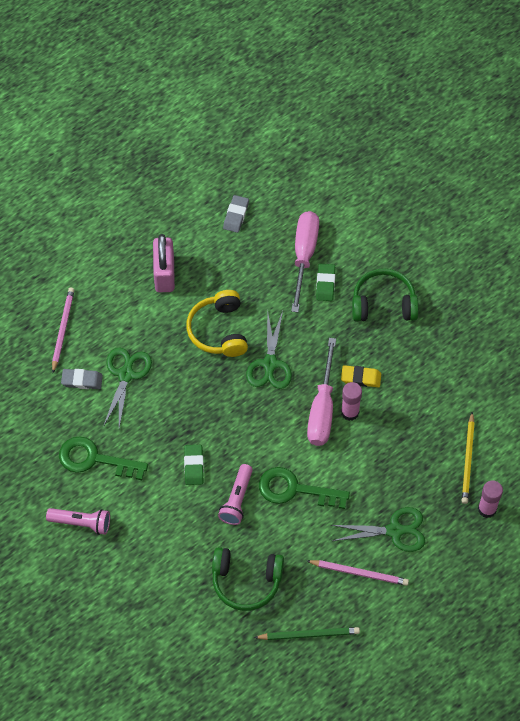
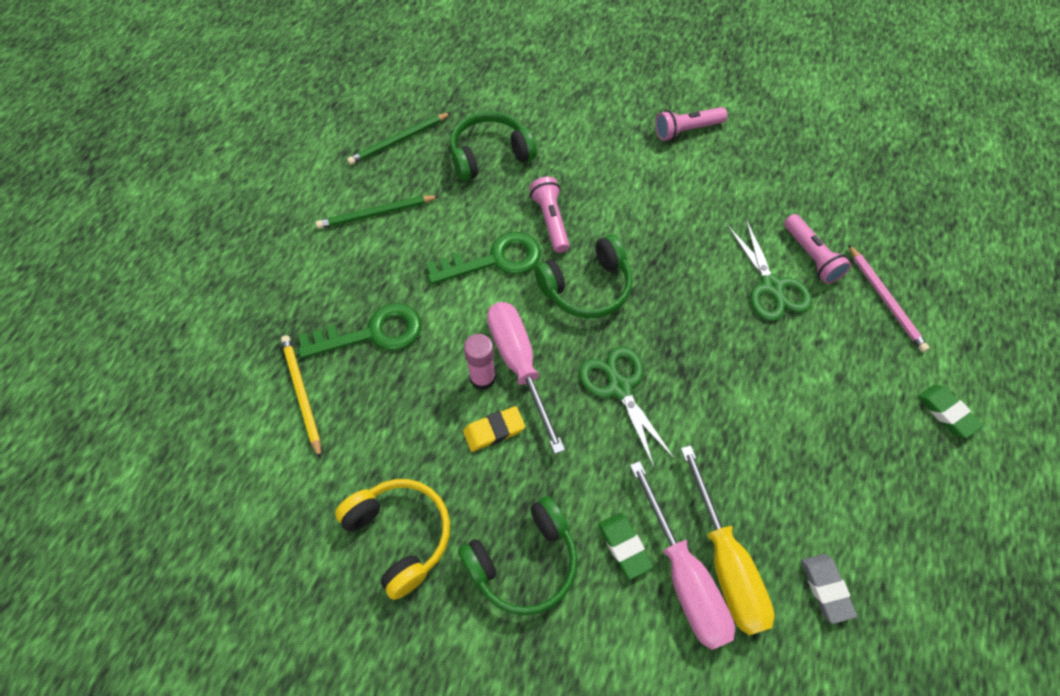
camera: 150 degrees right, 0 degrees up
green key [59,436,148,480] -> green key moved to [298,303,421,358]
grey eraser [61,369,103,389] -> pink flashlight [784,214,851,284]
pink padlock [153,234,175,292] -> none
green eraser [184,445,204,485] -> green eraser moved to [918,385,983,438]
yellow headphones [186,290,248,357] -> yellow headphones moved to [335,479,450,600]
pink pencil [307,560,409,586] -> green pencil [316,195,439,229]
green scissors [331,507,425,552] -> none
pink glue stick [478,480,503,518] -> none
none -> green headphones [534,235,632,318]
none -> yellow screwdriver [681,445,775,635]

